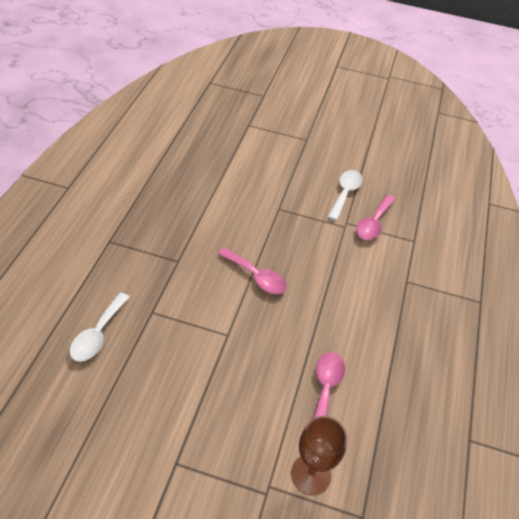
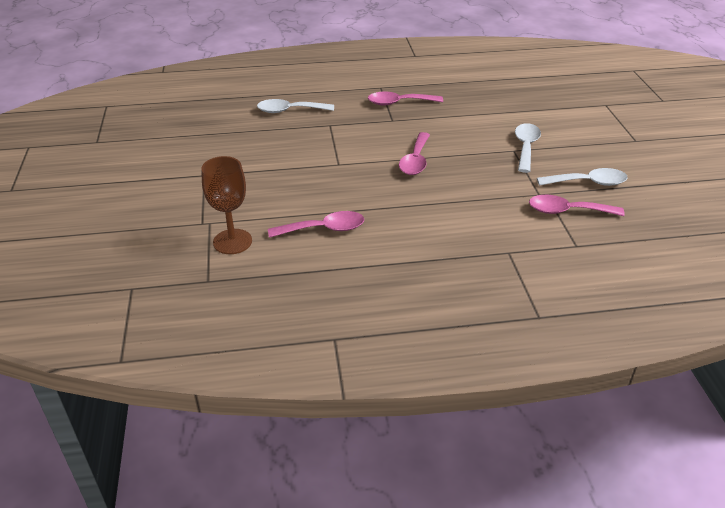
camera: 70 degrees right, 10 degrees down
none -> pink spoon [368,92,443,105]
none -> white spoon [515,123,541,173]

